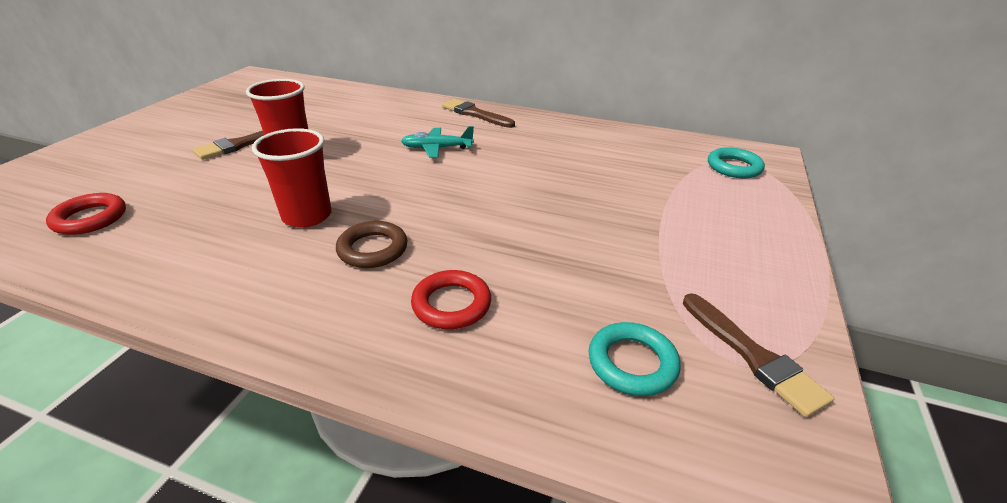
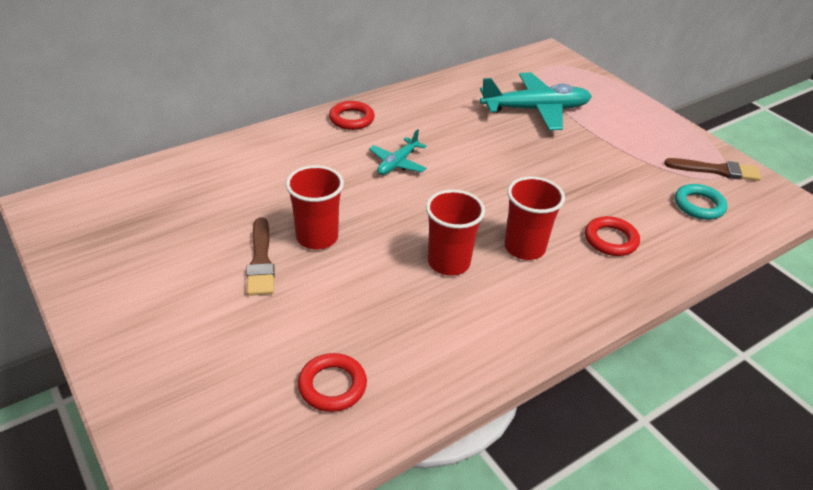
camera: 55 degrees left, 5 degrees up
brown ring [336,221,407,268] -> red cup [504,176,565,260]
brown brush [442,99,515,128] -> red ring [329,101,375,130]
turquoise ring [708,147,765,178] -> none
none -> turquoise plane [480,72,592,130]

